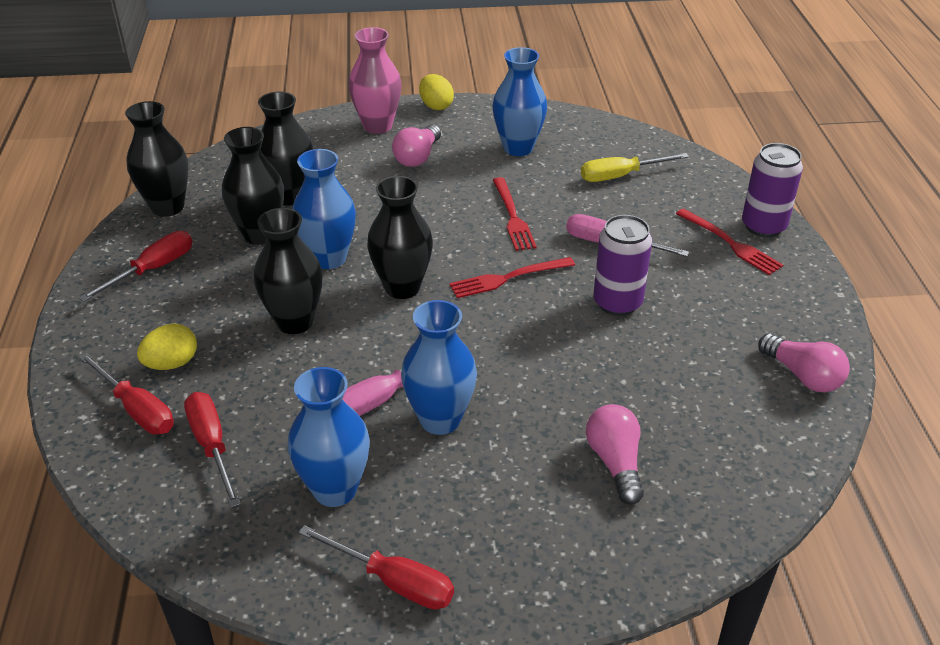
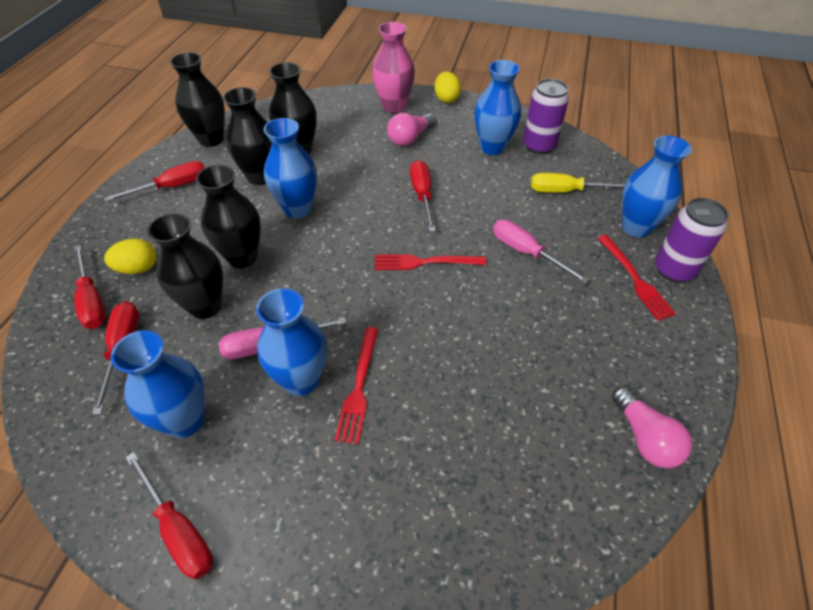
camera: 20 degrees right, 10 degrees up
black vase [367,176,433,299] -> black vase moved to [147,213,223,319]
red fork [493,177,537,251] -> red fork moved to [335,327,379,444]
pink light bulb [586,404,644,505] -> none
purple can [593,215,652,316] -> purple can moved to [523,79,569,154]
none -> red screwdriver [410,160,436,232]
none -> blue vase [622,135,692,237]

